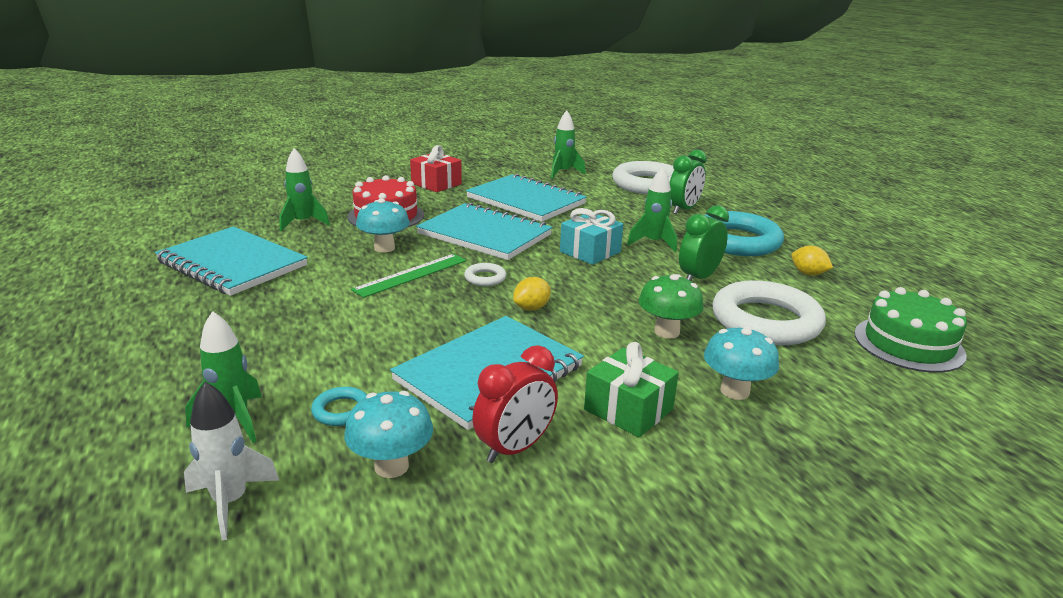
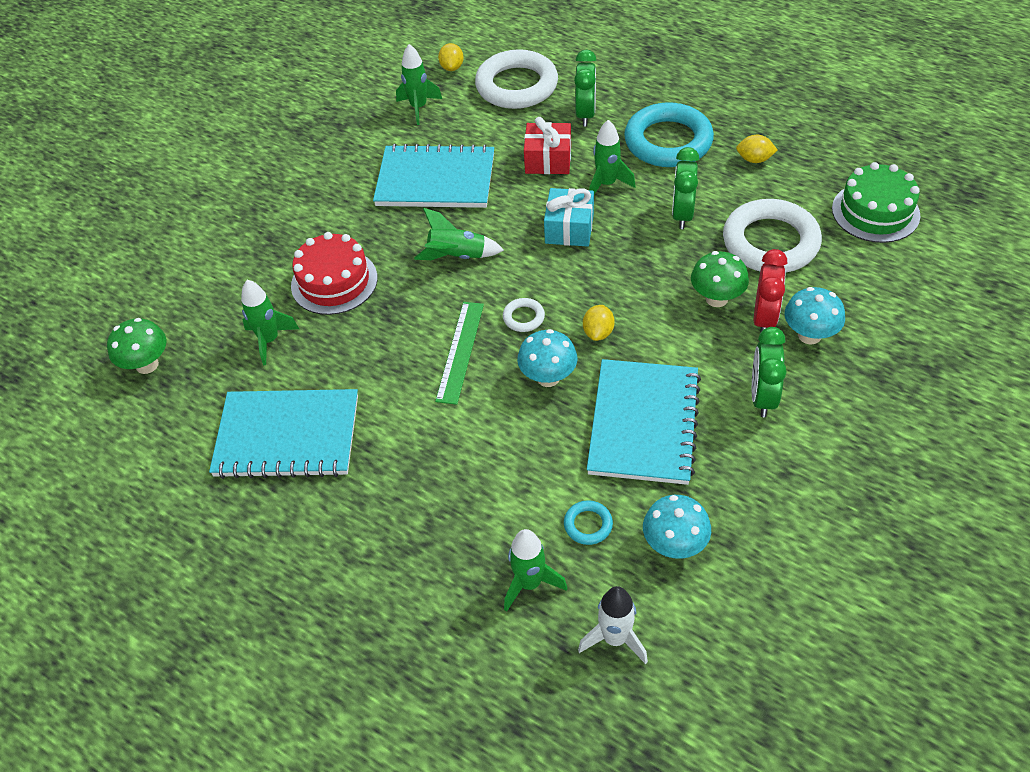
camera: 30 degrees left, 25 degrees up
turquoise mushroom [356,199,410,253] -> turquoise mushroom moved to [517,329,578,387]
red gift [410,145,462,192] -> red gift moved to [524,117,571,174]
turquoise notebook [416,203,552,260] -> green rocket [414,208,504,260]
red clock [472,345,558,463] -> red clock moved to [754,249,787,332]
green gift [584,342,679,437] -> green clock [752,327,787,417]
none -> green mushroom [107,318,166,374]
none -> yellow lemon [438,43,464,71]

